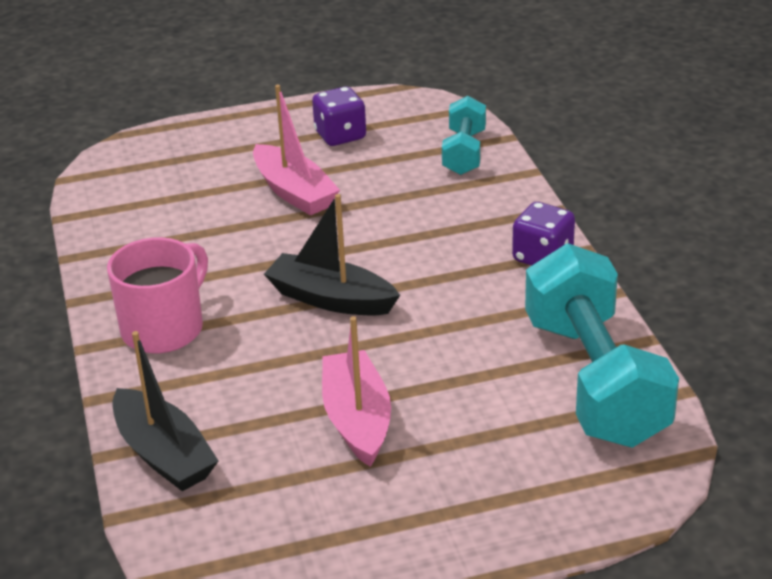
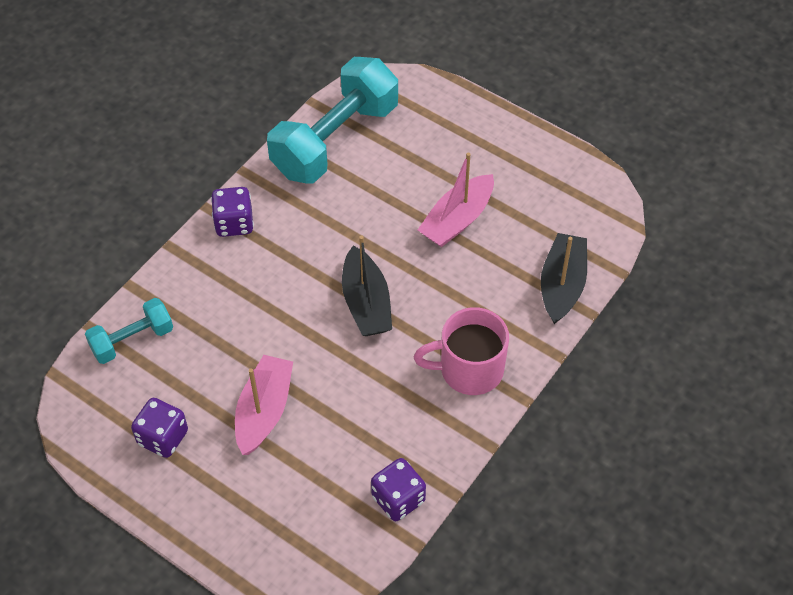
camera: 130 degrees left, 20 degrees up
none -> purple dice [371,458,426,521]

